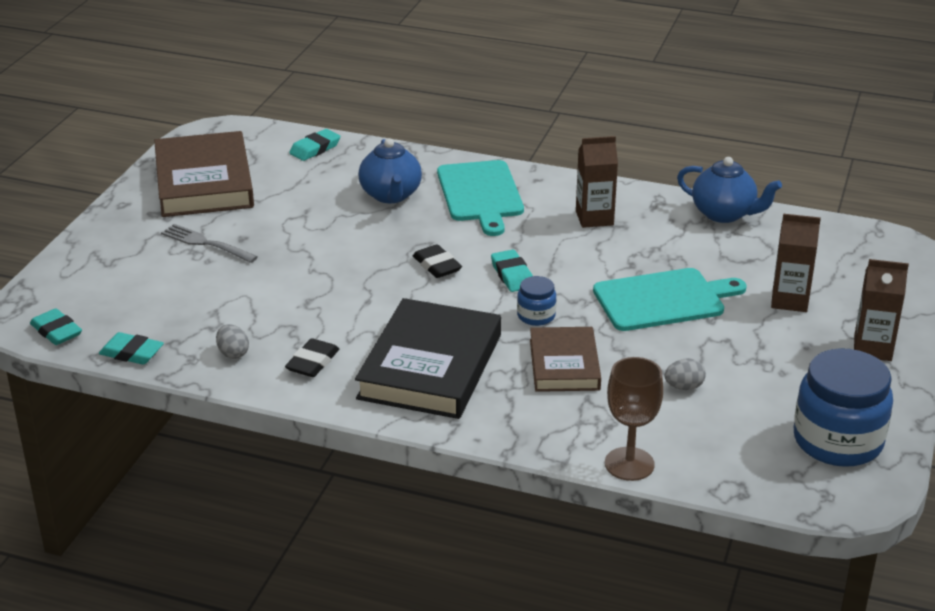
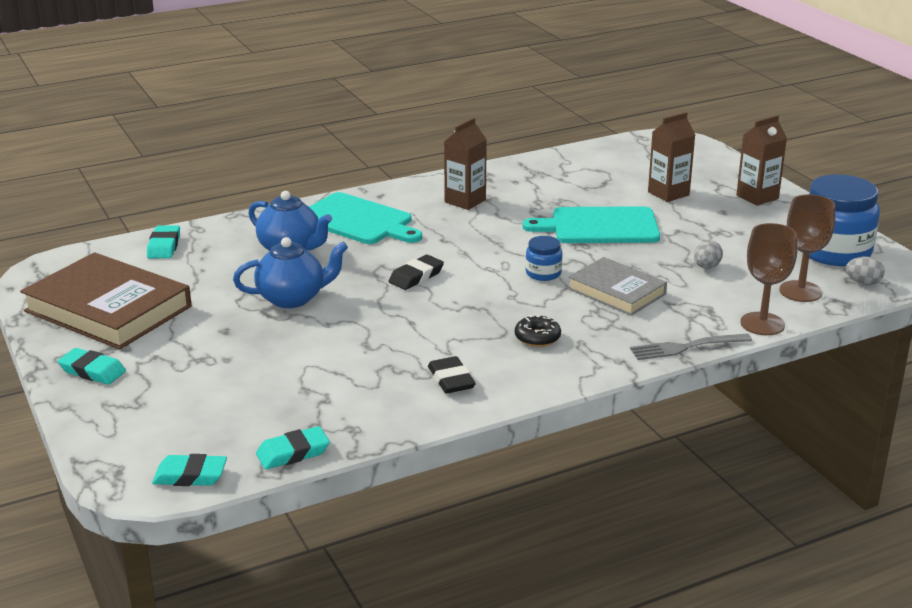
camera: 45 degrees left, 5 degrees down
grey fork [161,224,258,263] -> grey fork moved to [630,334,752,360]
grey egg [216,324,249,359] -> grey egg moved to [846,257,885,285]
black book [355,298,501,419] -> black donut [515,315,561,347]
black eraser [413,244,462,278] -> black eraser turned 60 degrees counterclockwise [388,255,444,290]
turquoise eraser [491,250,533,292] -> turquoise eraser moved to [58,348,126,384]
brown book [530,327,601,392] -> grey book [568,257,667,316]
turquoise cutting board [593,268,747,331] -> turquoise cutting board turned 120 degrees counterclockwise [522,206,660,243]
blue teapot [677,157,782,223] -> blue teapot moved to [233,237,348,308]
none -> brown goblet [779,194,835,302]

